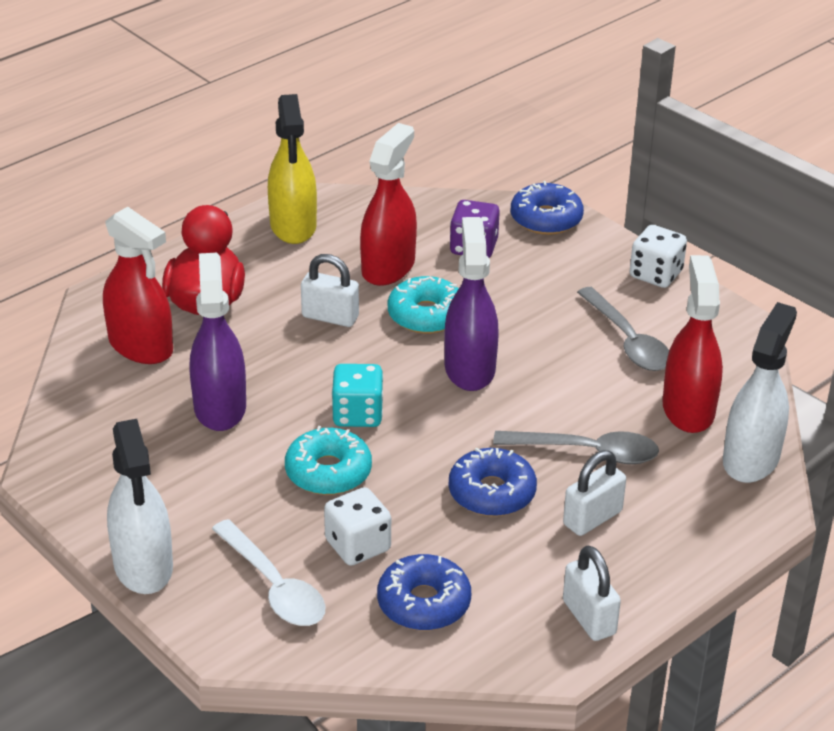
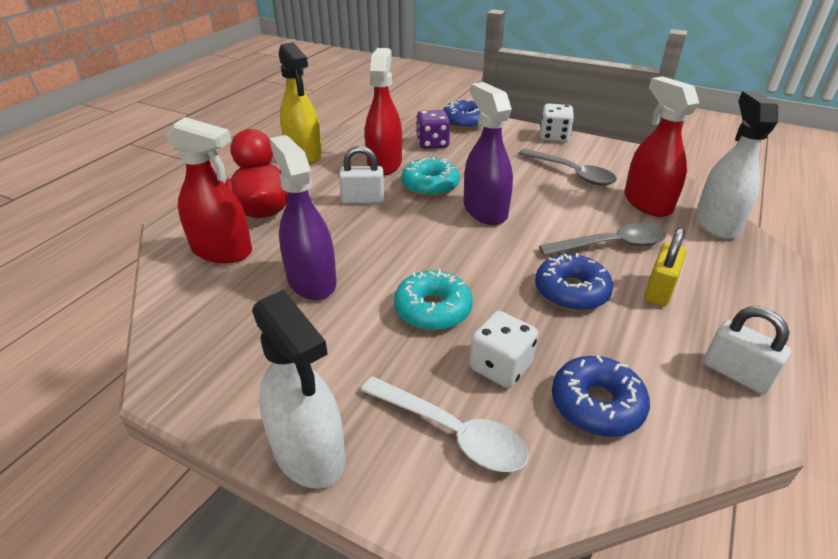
camera: 20 degrees left, 0 degrees up
turquoise dice [332,364,383,427] -> none
white padlock [563,450,626,536] -> yellow padlock [644,227,687,306]

